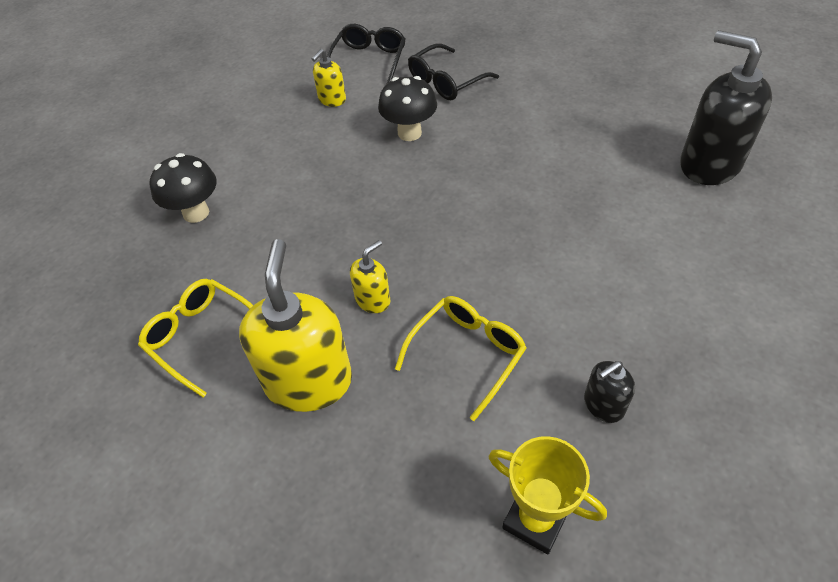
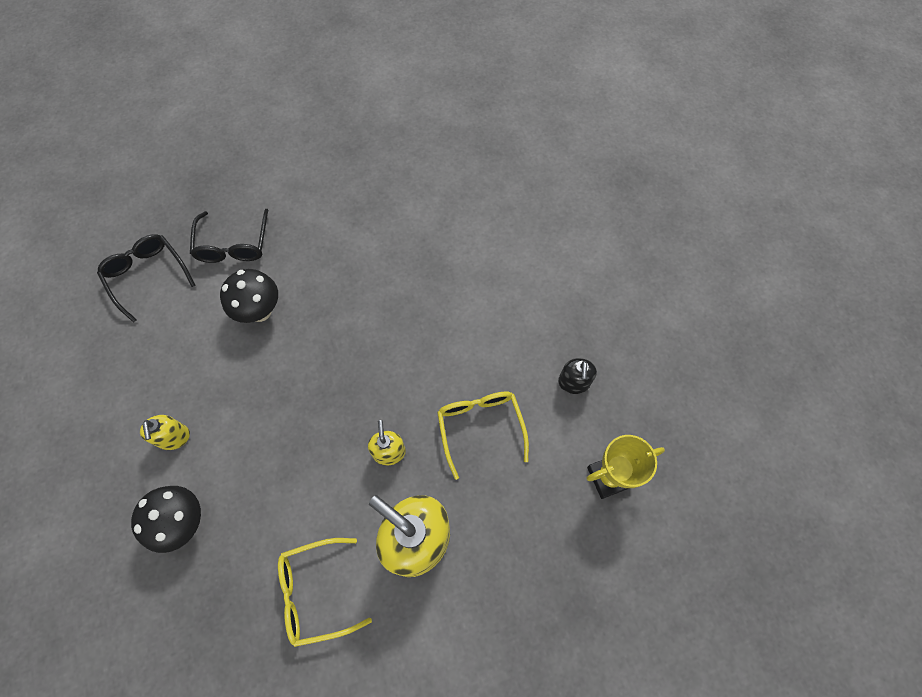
camera: 55 degrees left, 15 degrees up
yellow soap dispenser [312,49,346,107] -> yellow soap dispenser moved to [140,415,190,450]
black soap dispenser [680,30,772,185] -> none

